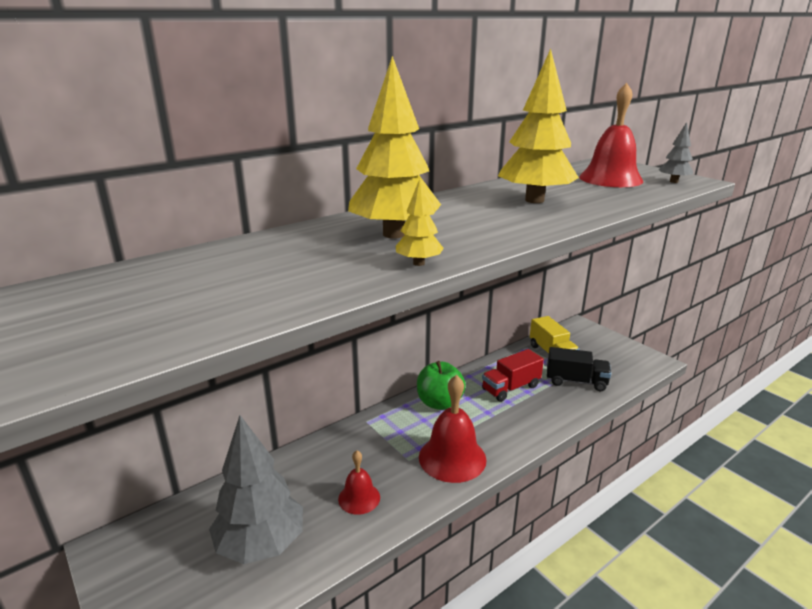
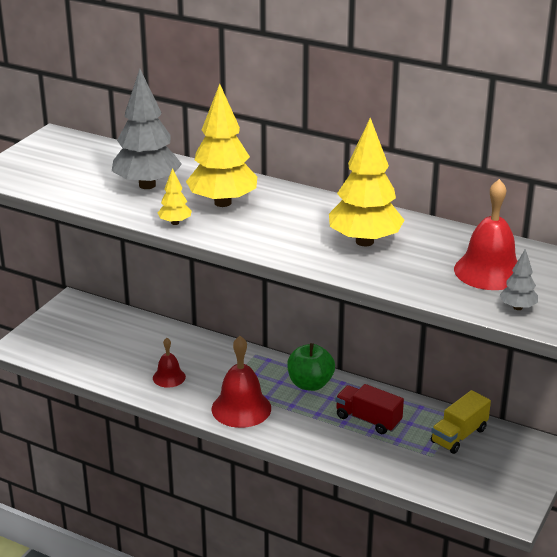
camera: 65 degrees right, 5 degrees up
grey tree [209,415,303,564] -> grey tree moved to [112,69,182,189]
black truck [547,347,611,391] -> none

